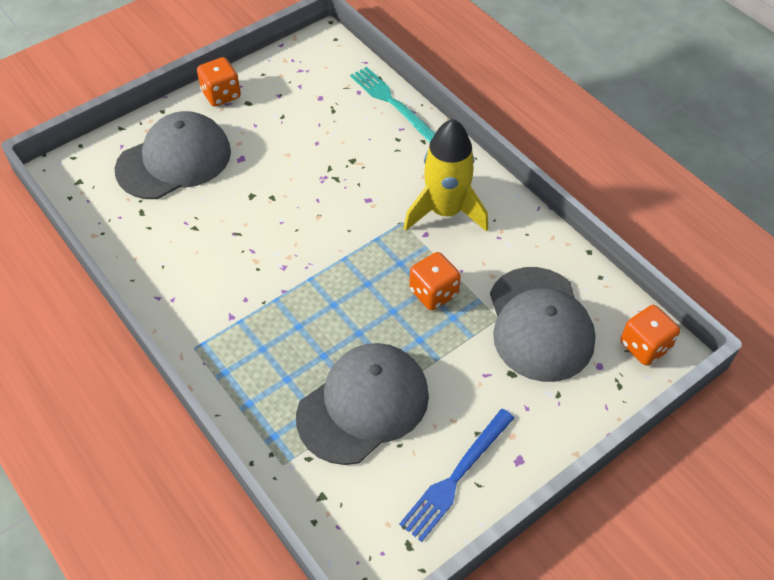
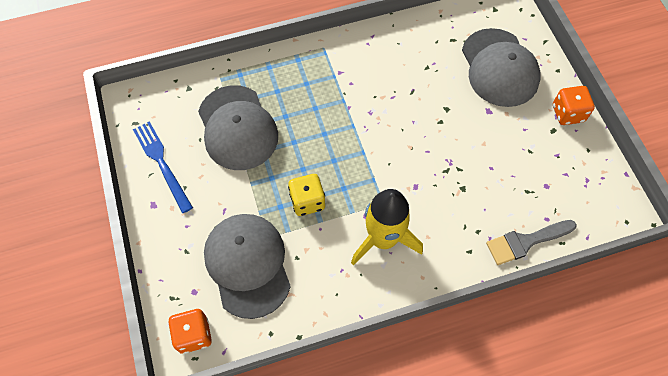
camera: 110 degrees right, 10 degrees up
turquoise fork [350,67,435,143] -> grey brush [486,220,577,265]
orange dice [409,252,461,310] -> yellow dice [288,174,325,216]
grey cap [490,267,595,382] -> grey cap turned 60 degrees clockwise [204,214,291,319]

